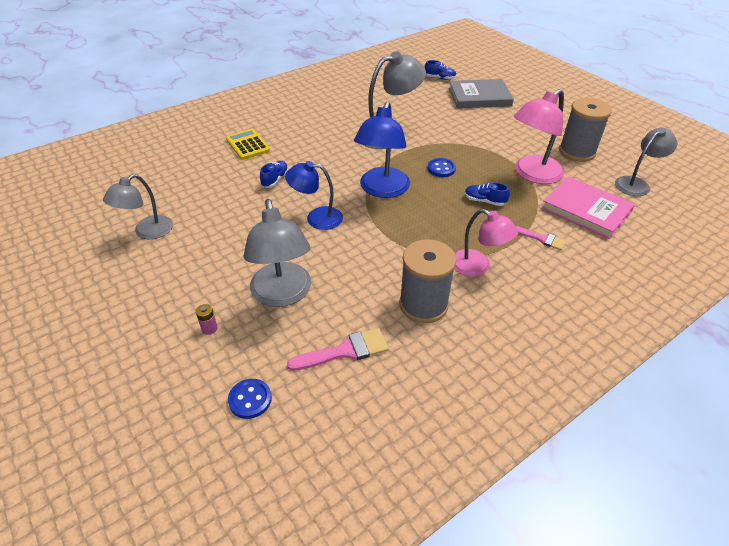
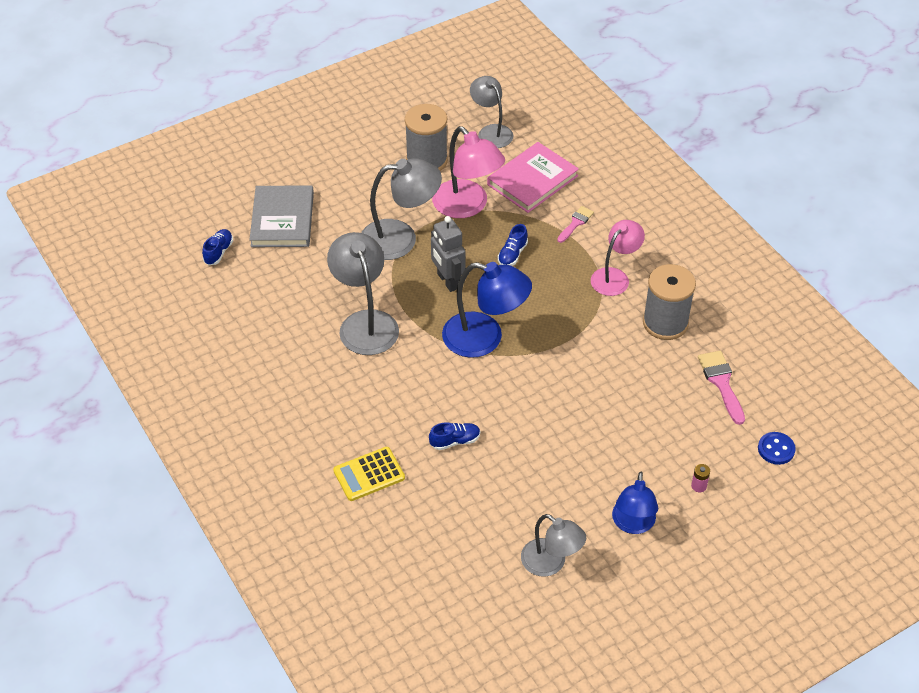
camera: 85 degrees left, 5 degrees up
grey lamp [244,199,311,307] -> grey lamp moved to [361,158,442,260]
blue shoe [260,161,289,188] -> blue shoe turned 135 degrees clockwise [429,422,480,450]
blue lamp [285,161,343,230] -> blue lamp moved to [612,472,658,534]
blue button [428,158,456,177] -> grey robot [431,216,466,292]

